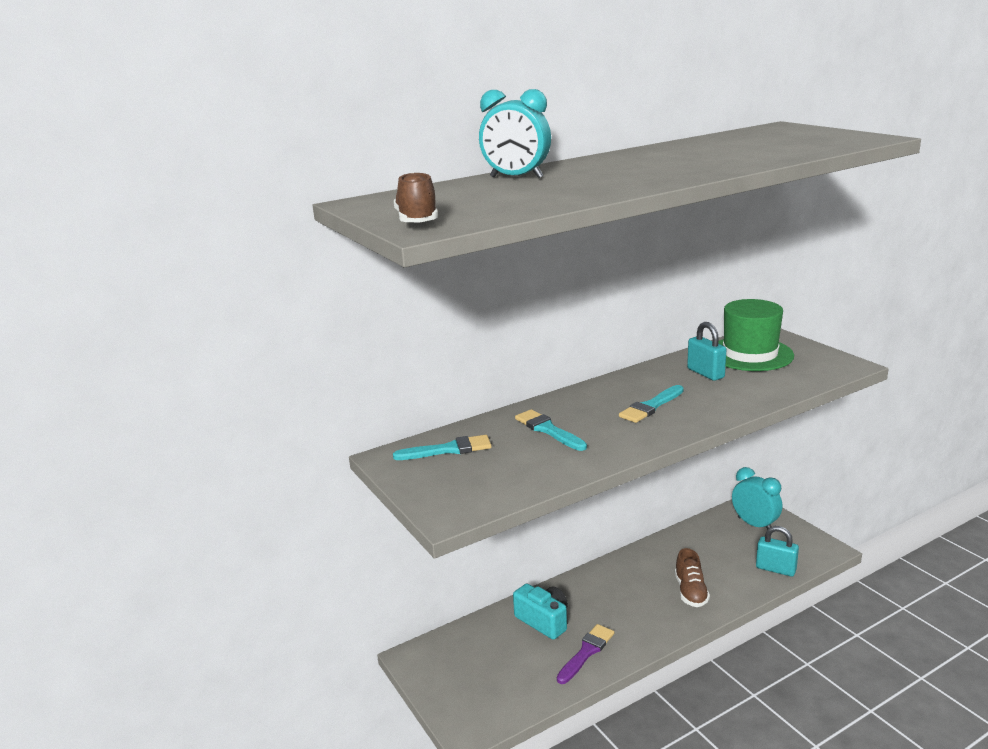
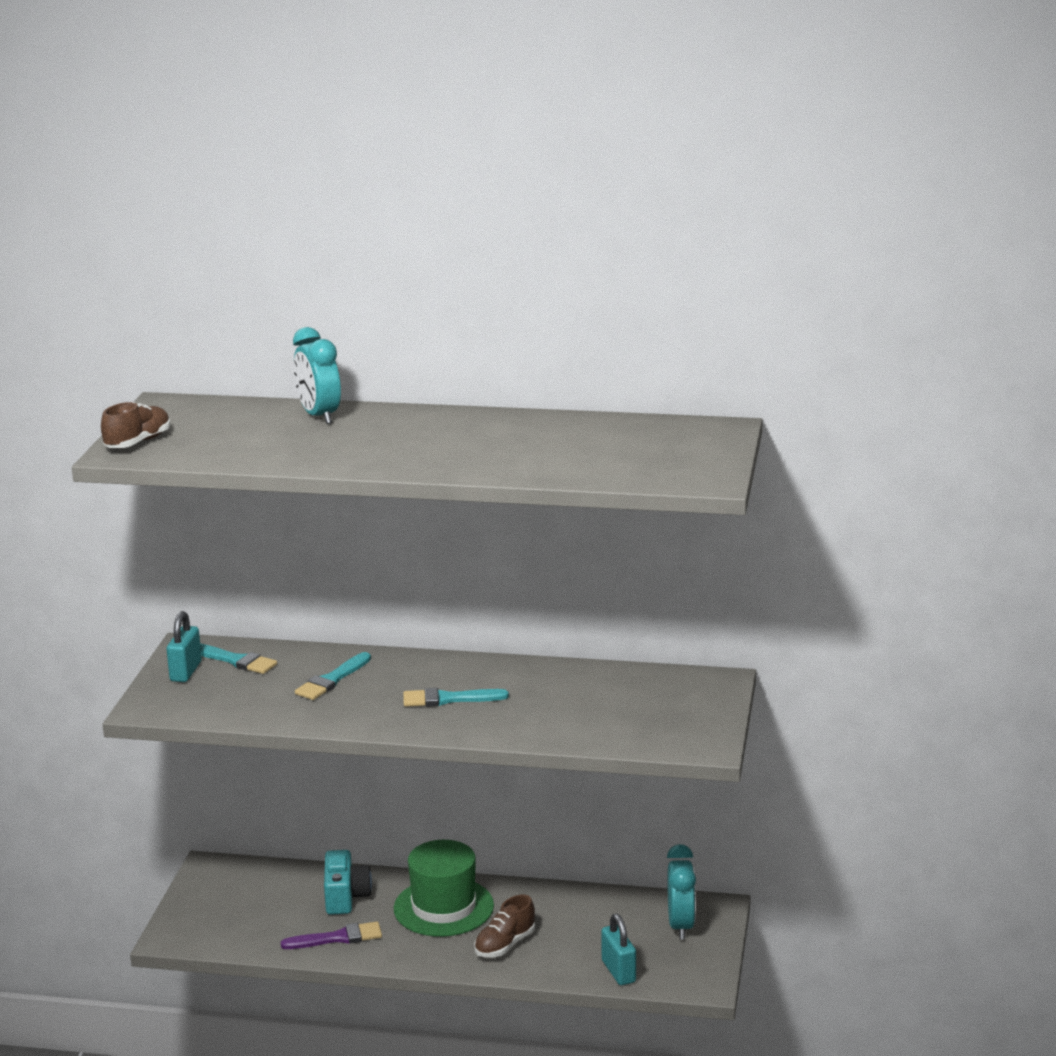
camera: 40 degrees right, 0 degrees up
turquoise brush [515,409,587,451] -> turquoise brush turned 150 degrees counterclockwise [295,652,371,700]
turquoise padlock [687,322,726,381] -> turquoise padlock moved to [167,611,202,682]
green hat [718,299,794,371] -> green hat moved to [394,840,494,937]

